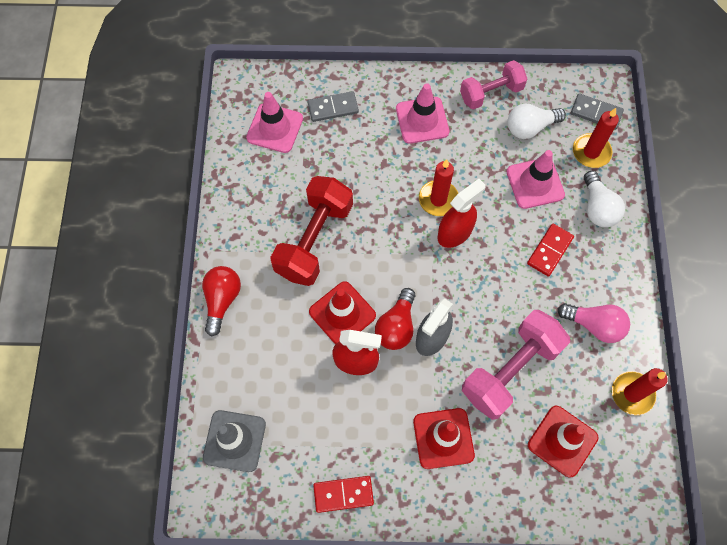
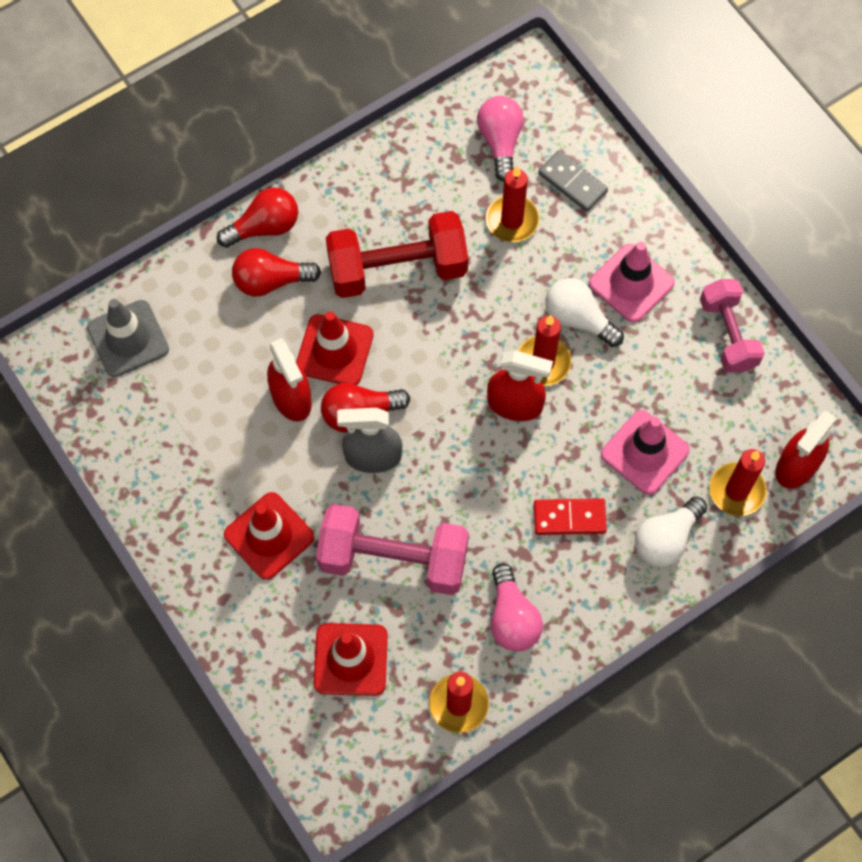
camera: 55 degrees right, 0 degrees up
pink traffic cone [246,92,303,153] -> pink light bulb [477,96,524,182]
red domino [313,476,374,513] -> none
pink dumbbell [460,60,527,110] -> pink dumbbell turned 45 degrees clockwise [700,279,765,373]
white light bulb [507,103,566,139] -> white light bulb moved to [545,278,624,347]
grey domino [571,93,624,130] -> red spray bottle [775,411,837,489]
none -> red light bulb [232,248,321,297]
none -> red candle [486,166,539,242]

